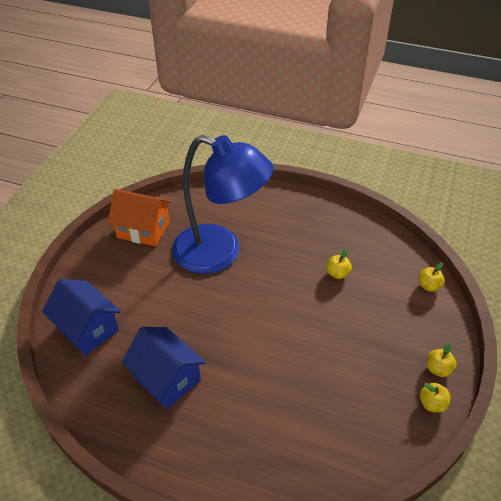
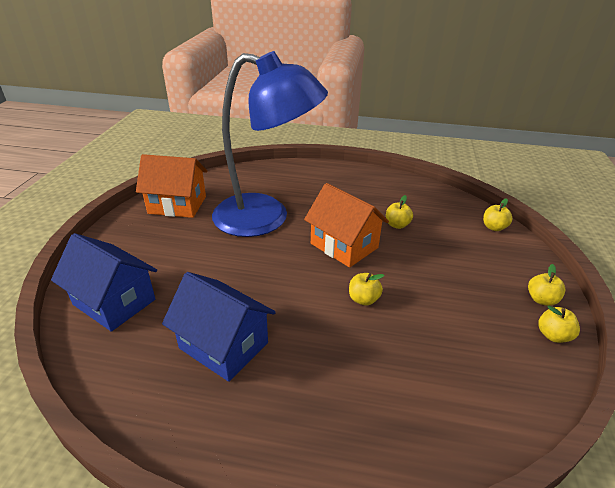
camera: 10 degrees left, 10 degrees down
none -> orange house [304,183,389,268]
none -> yellow apple [349,273,385,306]

